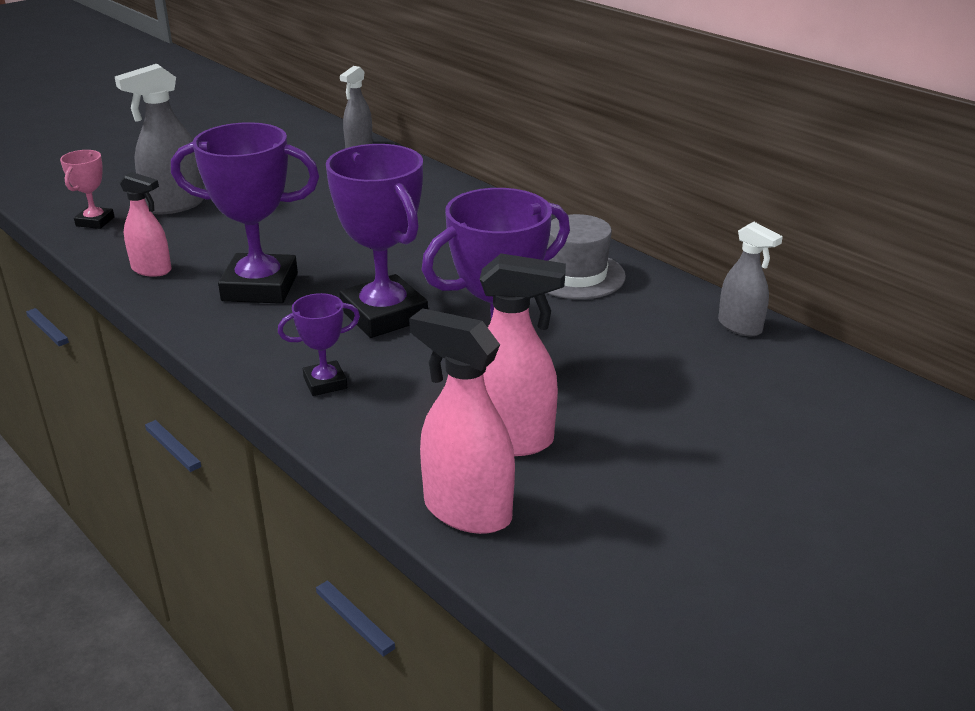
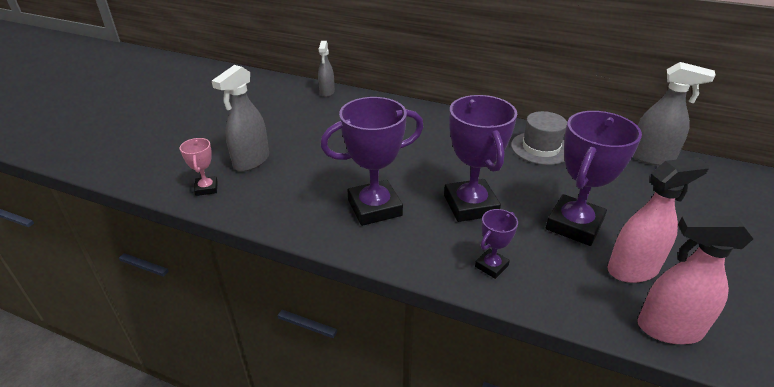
camera: 25 degrees left, 5 degrees up
pink spray bottle [119,172,172,277] -> none
purple trophy [326,144,428,338] -> purple trophy turned 45 degrees clockwise [444,95,517,222]
grey spray bottle [718,222,783,336] -> grey spray bottle [633,62,715,166], size x1.55

